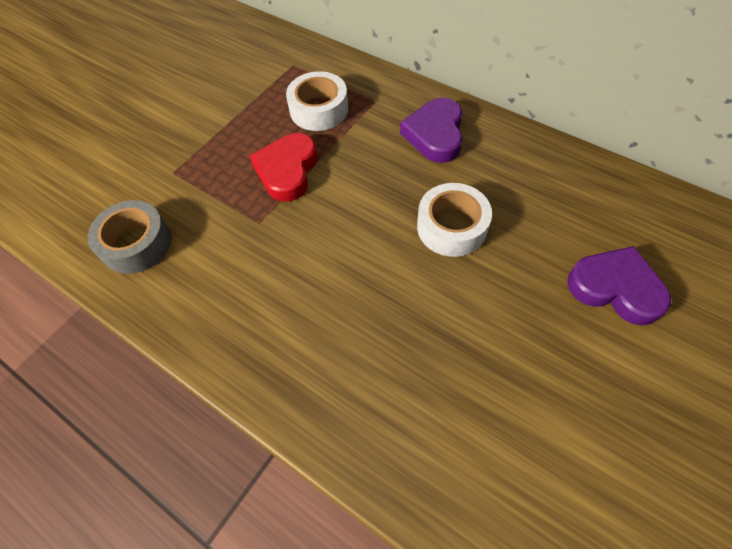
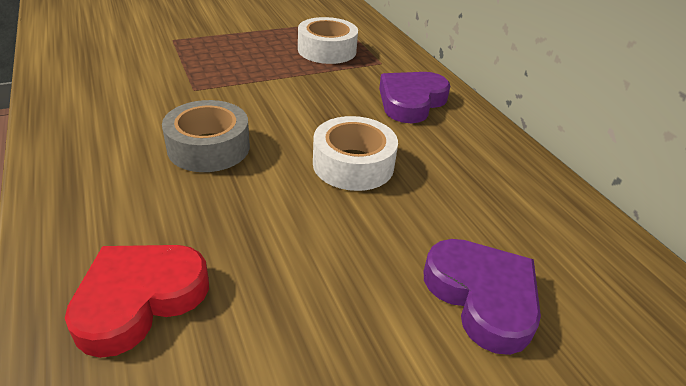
camera: 25 degrees right, 20 degrees down
grey tape [88,200,171,274] -> grey tape moved to [162,100,250,172]
red heart [249,133,318,202] -> red heart moved to [65,245,209,358]

